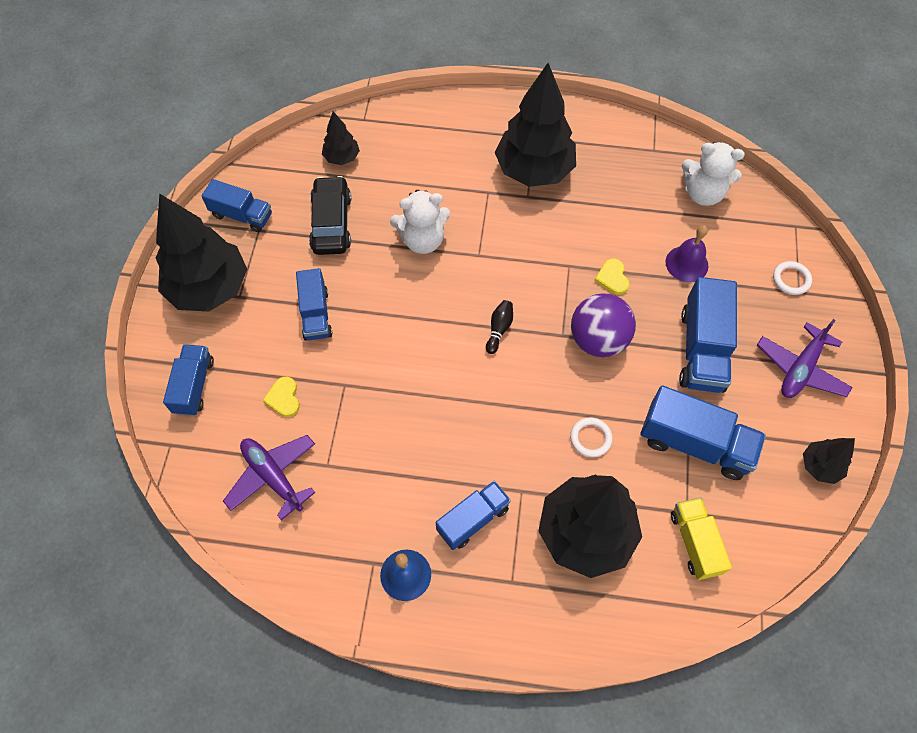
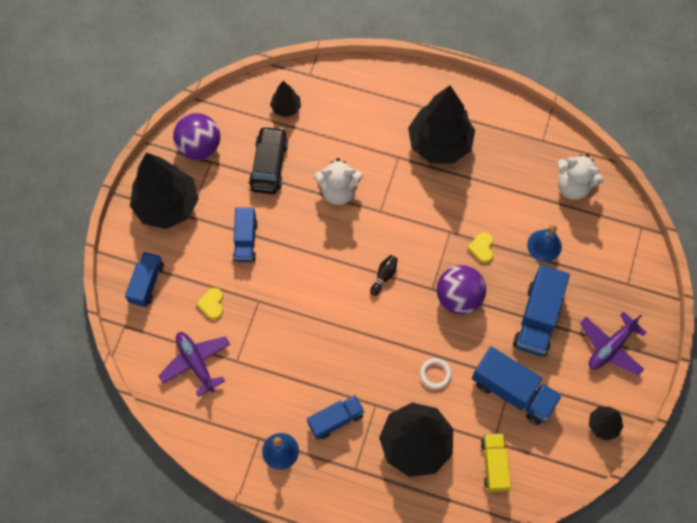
camera: 10 degrees right, 5 degrees up
blue truck [201,179,272,232] -> purple ball [173,113,220,160]
purple bell [666,225,708,282] -> blue bell [527,224,562,262]
white ring [773,261,812,295] -> none

